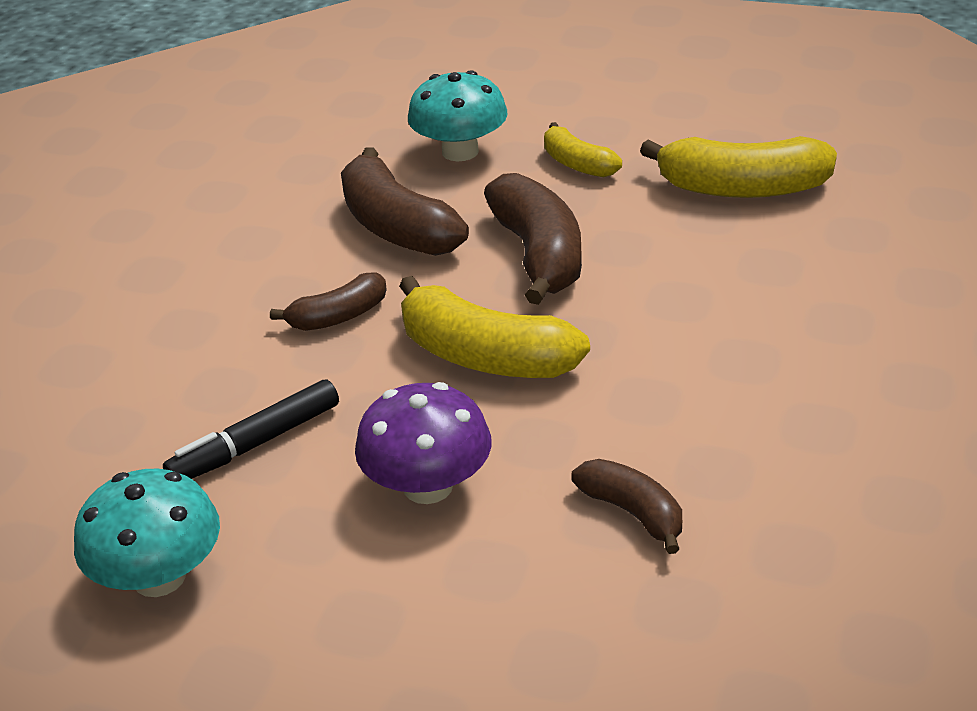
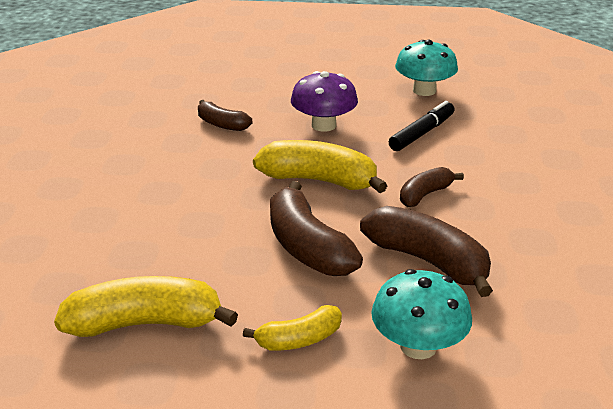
camera: 165 degrees right, 5 degrees down
yellow banana [544,122,622,177] -> yellow banana turned 120 degrees clockwise [243,305,342,351]

